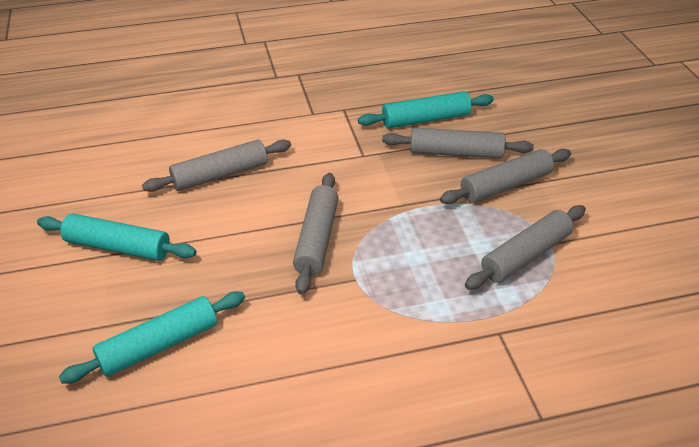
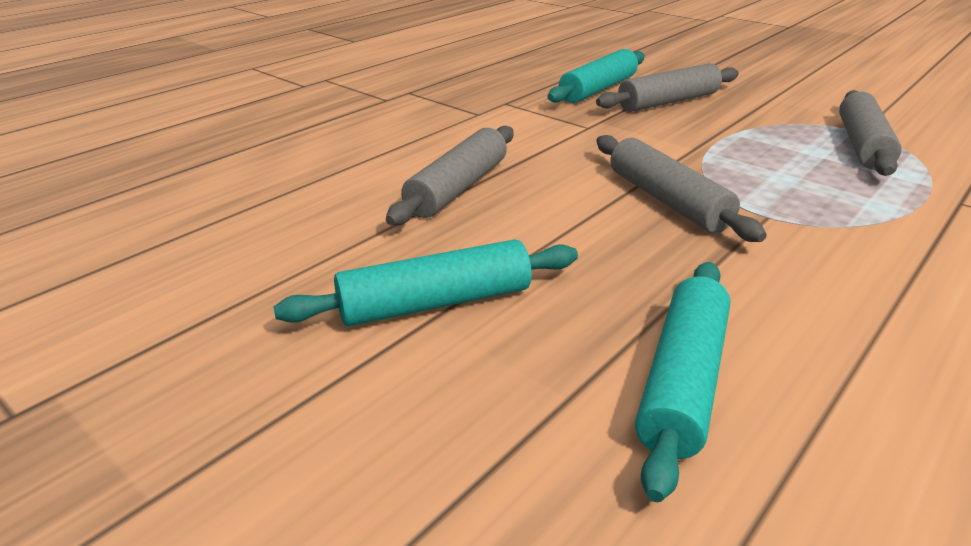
camera: 35 degrees left, 10 degrees down
grey rolling pin [440,149,571,204] -> none

